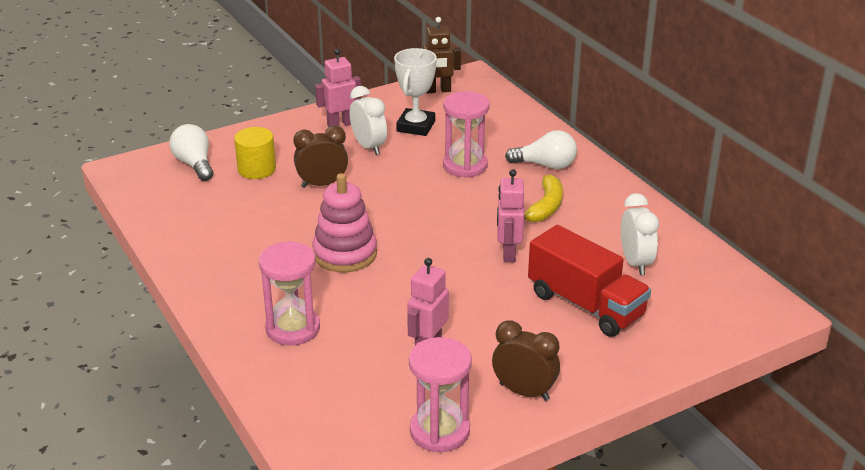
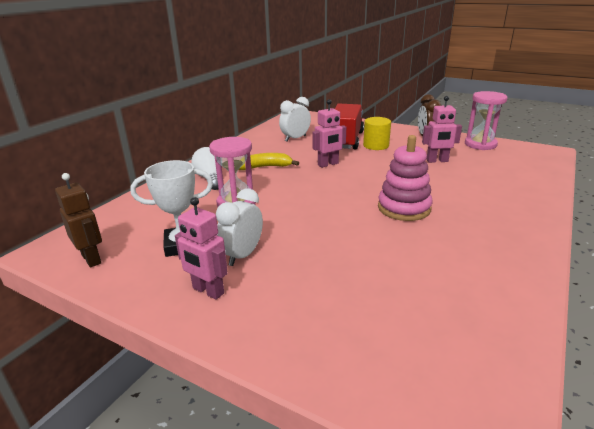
camera: 120 degrees left, 5 degrees down
white light bulb [170,124,213,181] -> none
yellow cylinder [234,127,276,179] -> yellow cylinder moved to [363,117,391,150]
pink hourglass [259,241,320,346] -> none
brown clock [293,126,348,188] -> none

